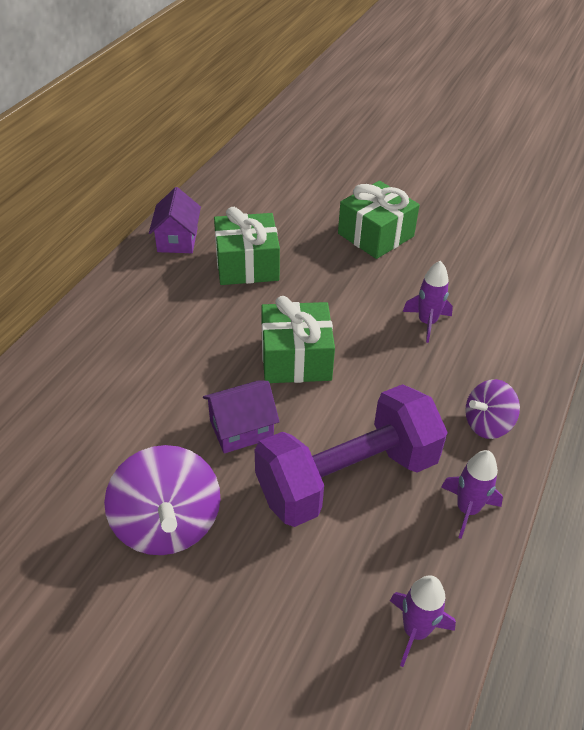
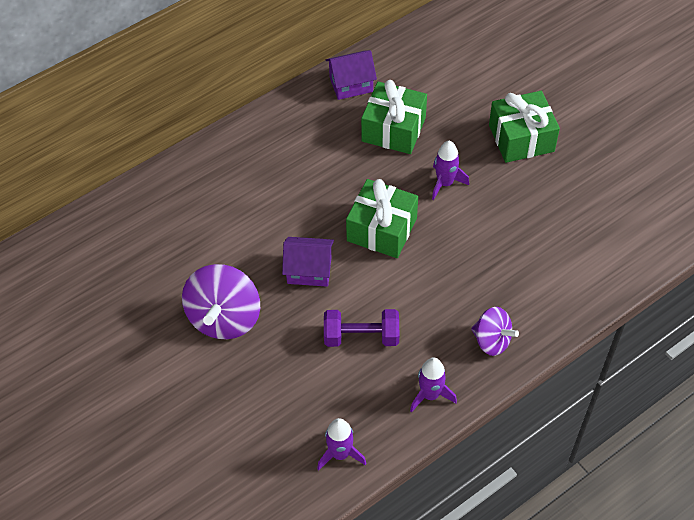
camera: 30 degrees right, 10 degrees up
purple house [149,187,201,253] -> purple house turned 45 degrees clockwise [325,50,377,100]
purple dumbbell [255,384,448,527] -> purple dumbbell [324,309,399,347], size x0.55
purple rocket [403,261,453,343] -> purple rocket moved to [432,141,469,200]
purple spinning top [465,379,520,439] -> purple spinning top turned 150 degrees counterclockwise [471,307,519,356]

